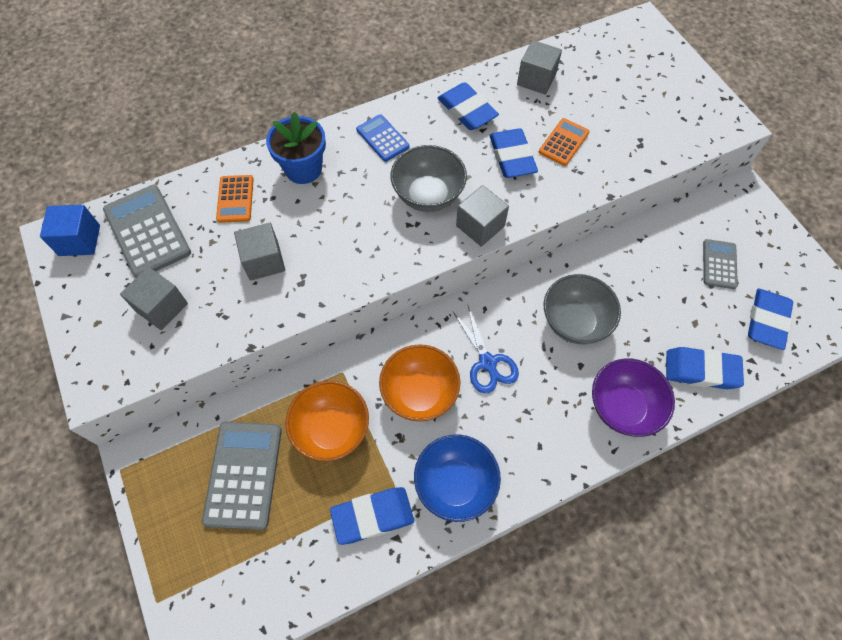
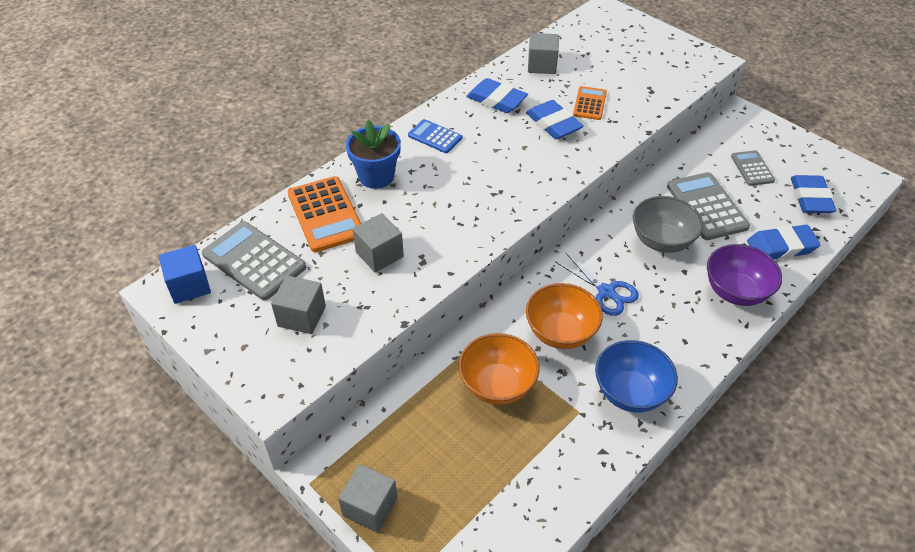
camera: 20 degrees left, 15 degrees down
grey calculator [202,422,282,530] -> grey calculator moved to [667,172,750,240]
orange calculator [216,175,254,223] -> orange calculator [287,176,361,252], size x1.71
blue eraser [330,487,414,545] -> none
grey bowl [390,145,467,212] -> none
grey cube [456,185,509,247] -> grey cube moved to [338,464,397,533]

